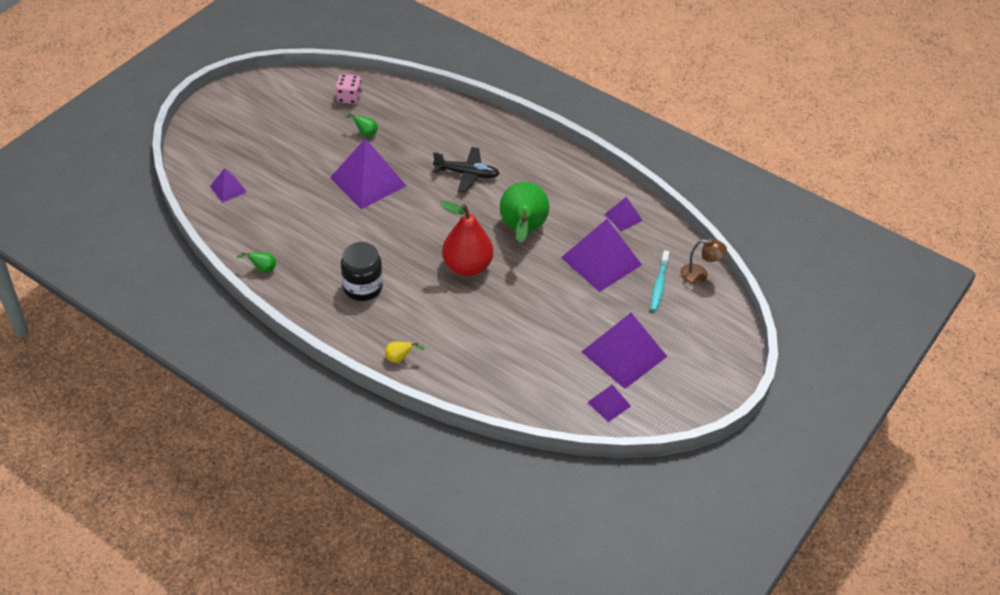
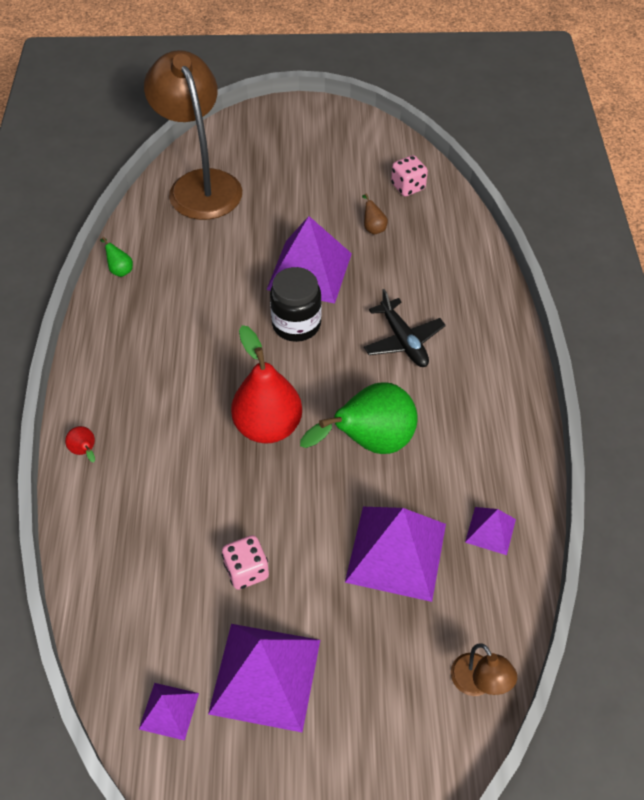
camera: 55 degrees right, 5 degrees up
purple pyramid [210,168,247,203] -> brown lamp [144,50,242,220]
black jar [341,242,383,301] -> black jar moved to [270,267,322,342]
green pear [344,113,378,137] -> brown pear [362,193,388,235]
yellow pear [385,341,424,363] -> red pear [65,426,95,462]
turquoise toothbrush [651,250,670,311] -> none
none -> pink dice [222,535,269,590]

